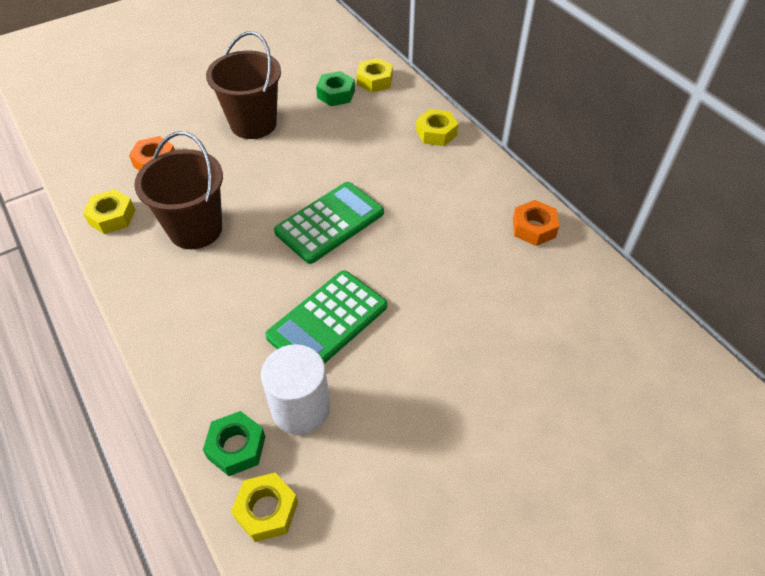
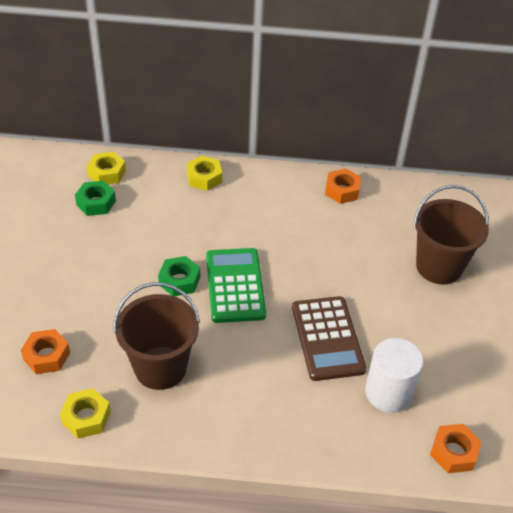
camera: 55 degrees left, 5 degrees down
green nut [203,411,265,476] -> green nut moved to [158,256,200,297]
brown bucket [206,31,281,139] -> brown bucket moved to [413,185,489,284]
yellow nut [231,473,298,542] -> orange nut [430,424,482,473]
green calculator [265,270,387,364] -> brown calculator [292,296,366,381]

